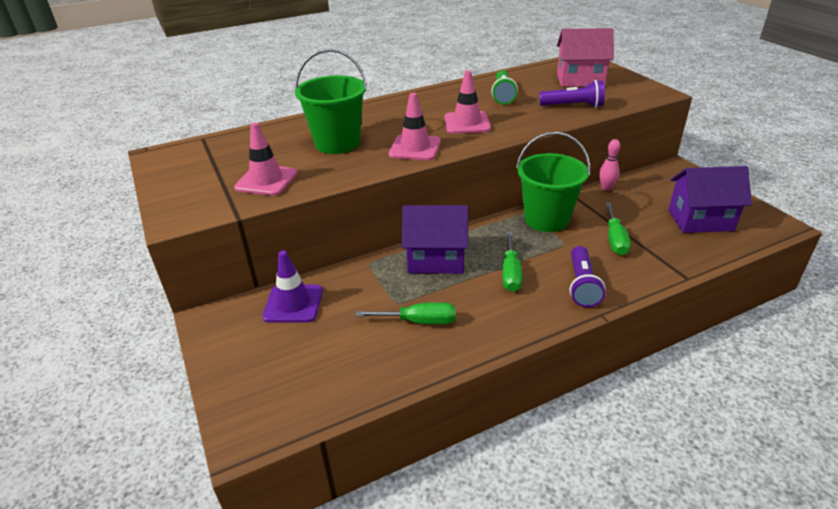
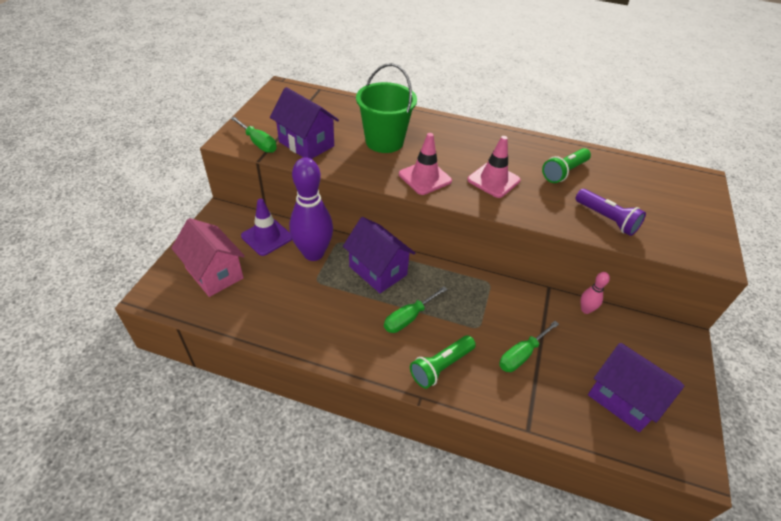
camera: 40 degrees right, 10 degrees up
pink traffic cone [234,123,298,196] -> purple house [270,87,339,159]
green screwdriver [355,302,456,324] -> green screwdriver moved to [231,117,277,153]
green bucket [516,132,590,232] -> none
pink house [557,28,614,87] -> pink house moved to [171,218,245,297]
purple flashlight [570,246,605,307] -> green flashlight [410,335,476,389]
none -> purple bowling pin [289,157,333,261]

